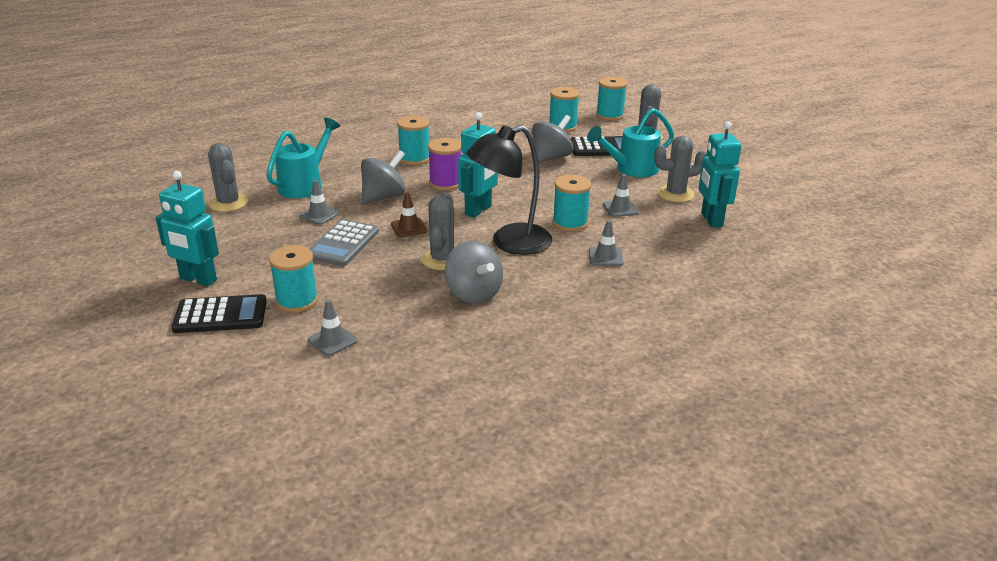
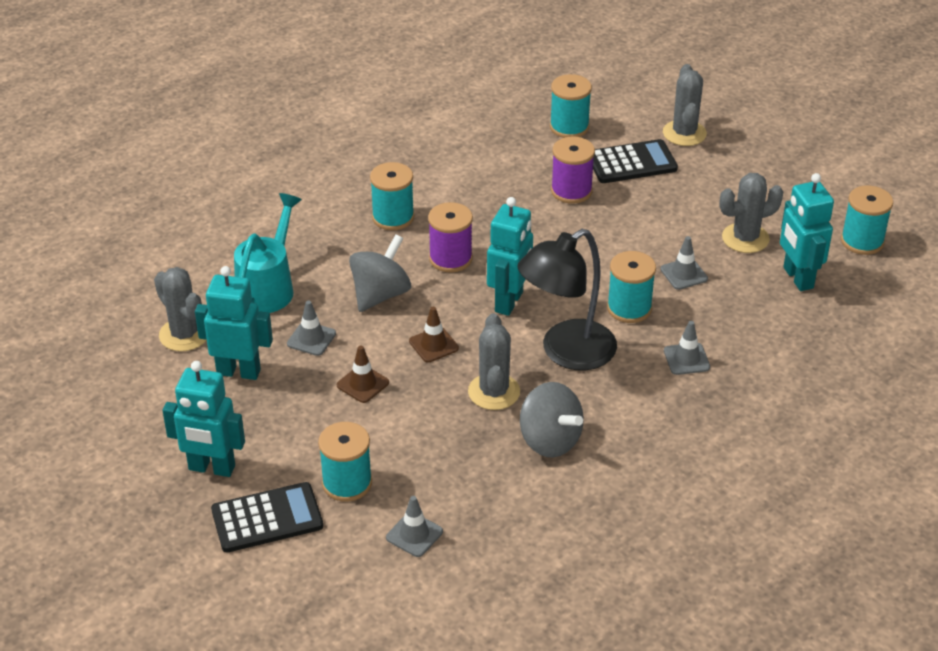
camera: 10 degrees left, 10 degrees up
grey calculator [309,219,379,266] -> brown traffic cone [337,345,389,403]
grey spinning top [532,115,574,163] -> purple spool [551,137,595,204]
turquoise watering can [587,108,674,177] -> none
turquoise spool [596,77,627,121] -> turquoise spool moved to [841,185,893,255]
none -> turquoise robot [195,266,273,380]

